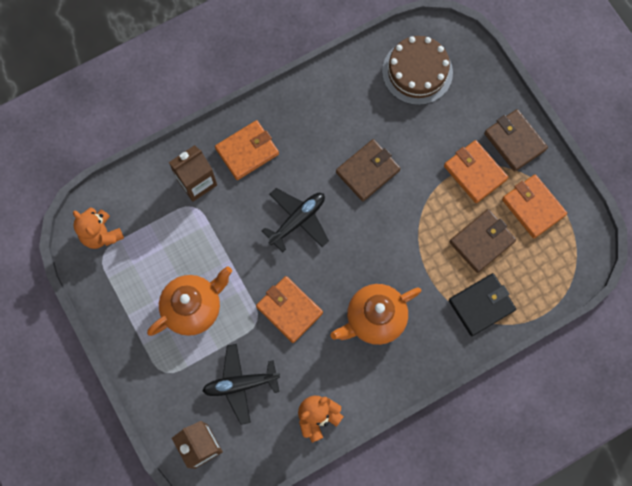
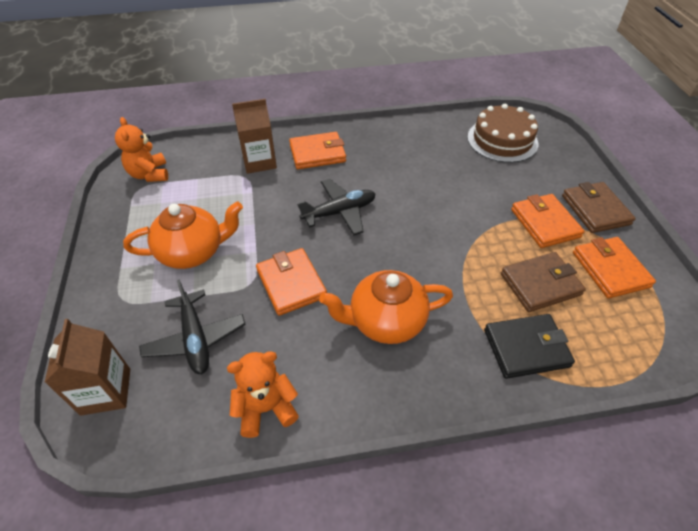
camera: 20 degrees right, 25 degrees down
black plane [202,344,280,425] -> black plane turned 120 degrees counterclockwise [139,279,246,374]
brown wallet [336,139,401,201] -> none

